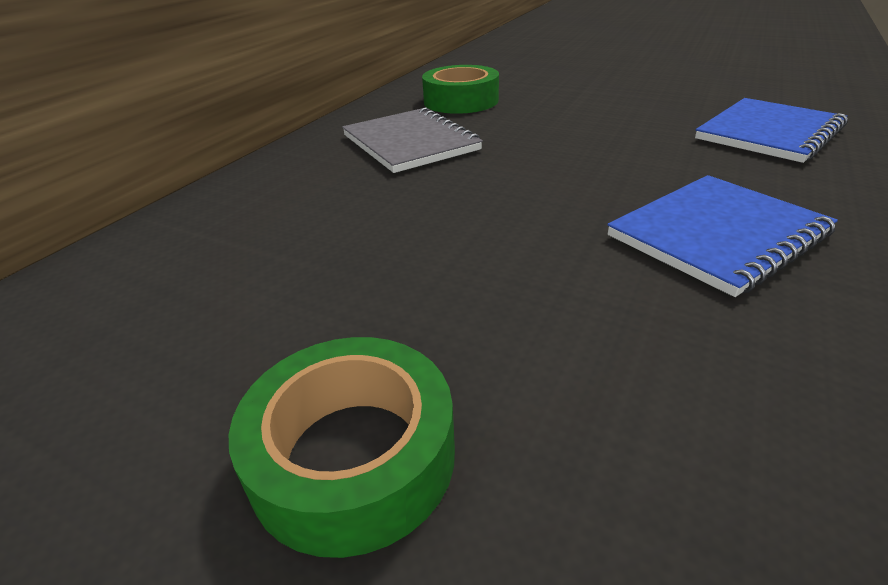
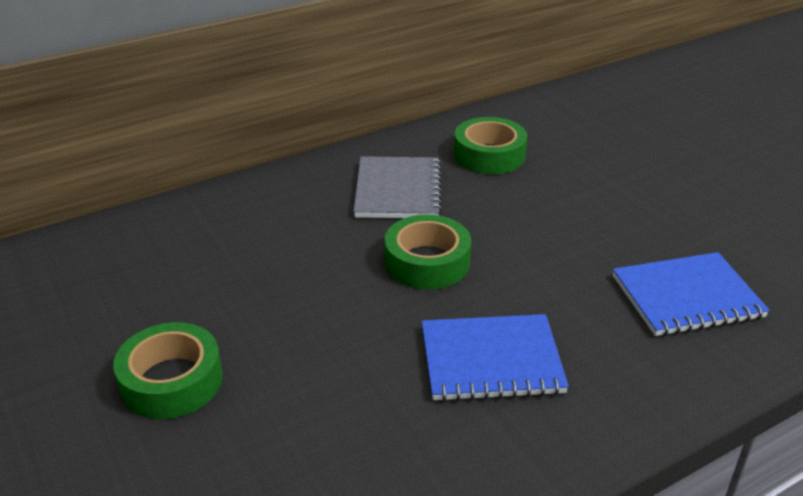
camera: 30 degrees right, 0 degrees up
none -> green tape [384,214,471,290]

